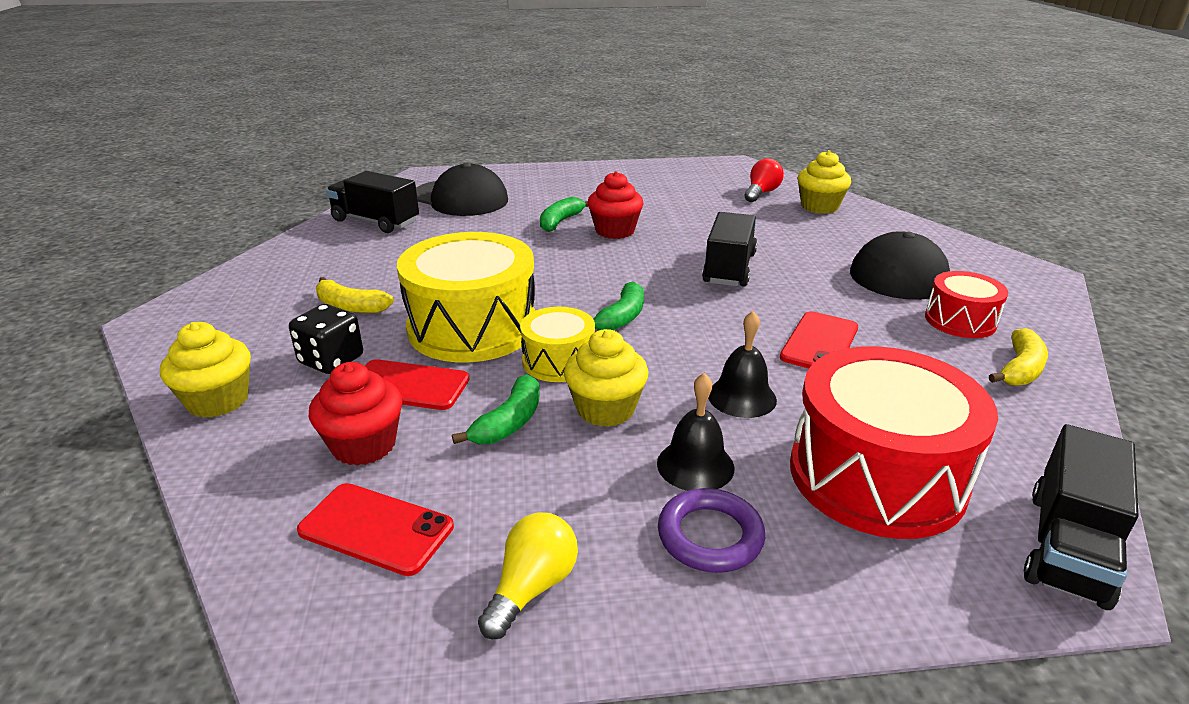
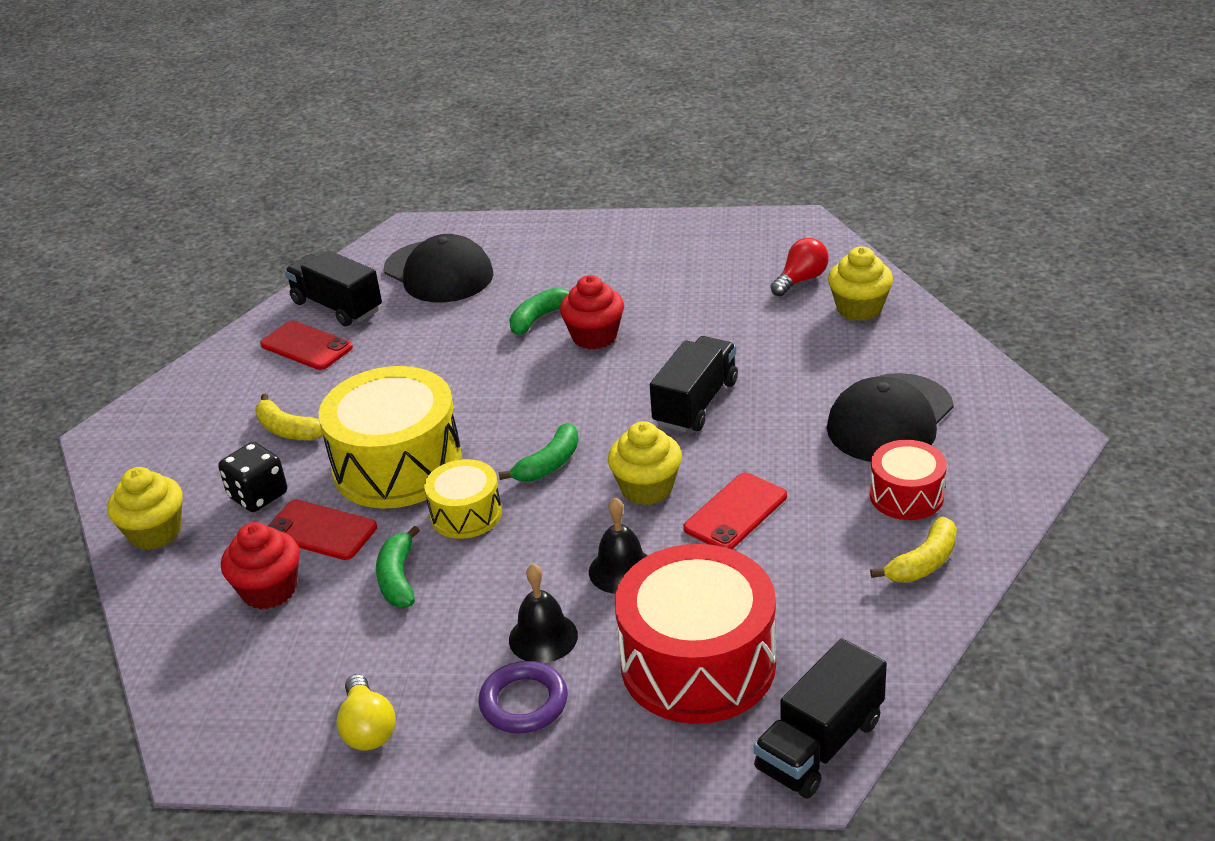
camera: 15 degrees right, 5 degrees up
red phone [297,483,454,576] -> red phone moved to [260,321,353,370]
green banana [452,374,540,444] -> green banana turned 135 degrees clockwise [376,526,420,608]
yellow light bulb [478,513,578,639] -> yellow light bulb turned 120 degrees clockwise [337,674,396,750]
yellow cupcake [564,329,649,427] -> yellow cupcake moved to [608,421,682,505]

